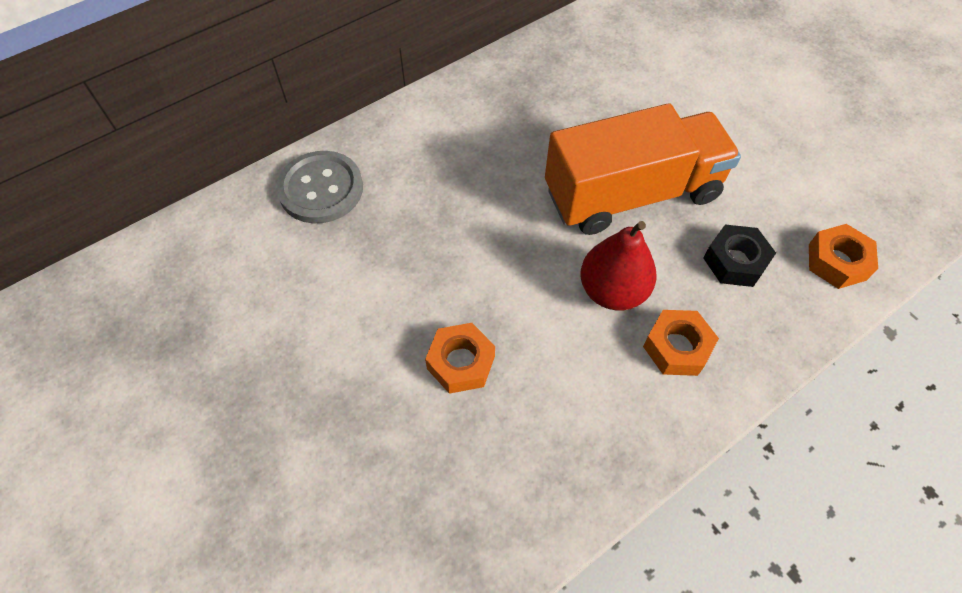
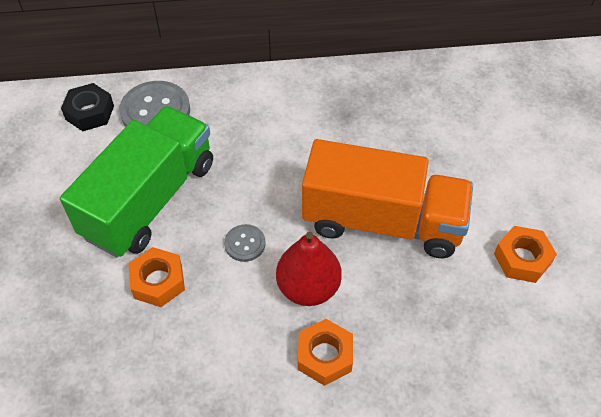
camera: 30 degrees right, 5 degrees down
black nut [703,224,776,287] -> black nut moved to [61,83,114,131]
orange nut [809,224,878,289] -> orange nut moved to [494,226,557,283]
none -> green truck [60,106,213,258]
none -> grey button [224,224,265,262]

